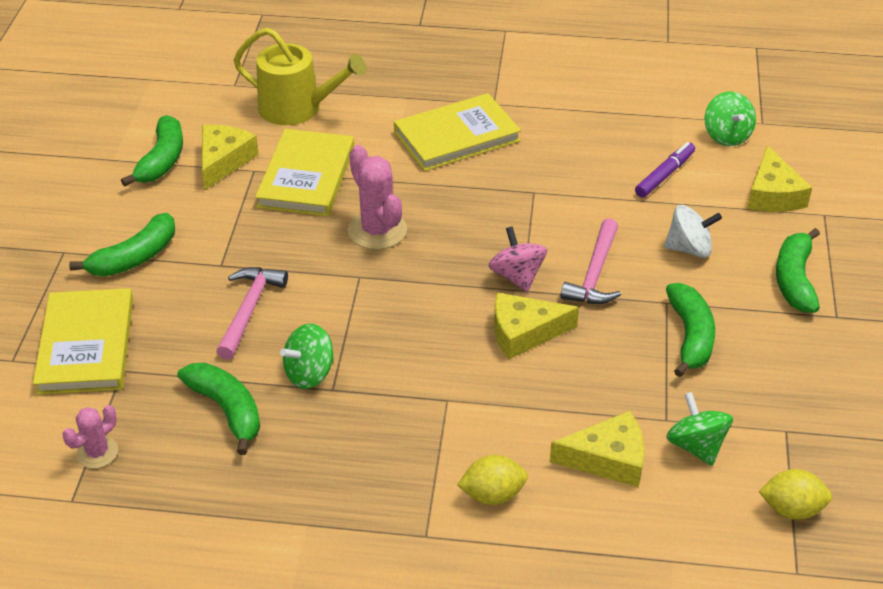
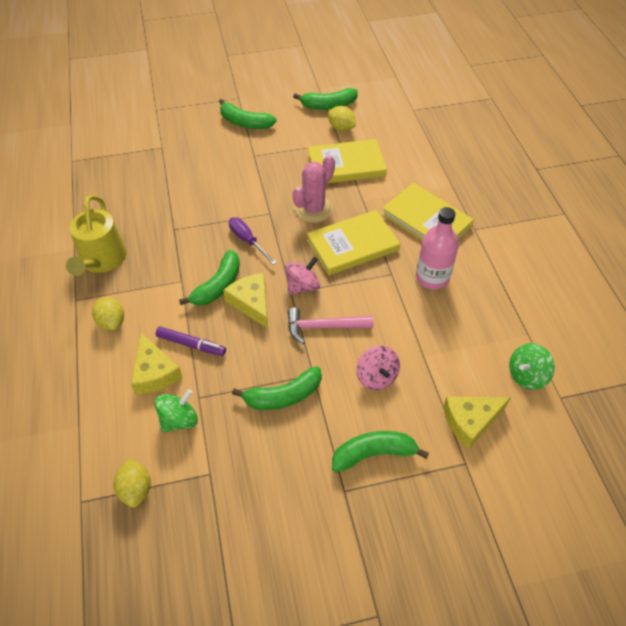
camera: 70 degrees right, 10 degrees up
yellow book [33,288,133,395] -> yellow book moved to [307,210,400,275]
pink cactus [62,405,118,469] -> none
green banana [177,363,260,455] -> green banana moved to [179,250,240,305]
yellow cheese [202,125,259,190] -> yellow lemon [328,106,356,131]
pink hammer [216,267,288,360] -> none
yellow watering can [233,28,366,125] -> yellow watering can moved to [66,195,127,276]
green spinning top [280,324,334,389] -> none
purple marker [635,142,695,198] -> purple marker moved to [156,327,226,356]
white spinning top [664,205,722,258] -> pink spinning top [356,346,400,390]
none -> purple screwdriver [229,217,277,265]
none -> pink bottle [416,207,459,289]

